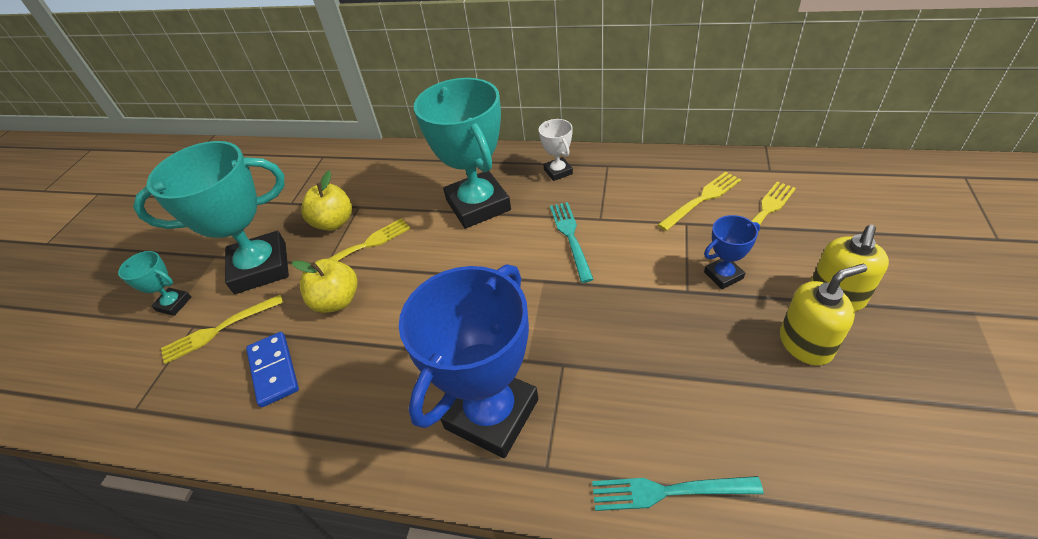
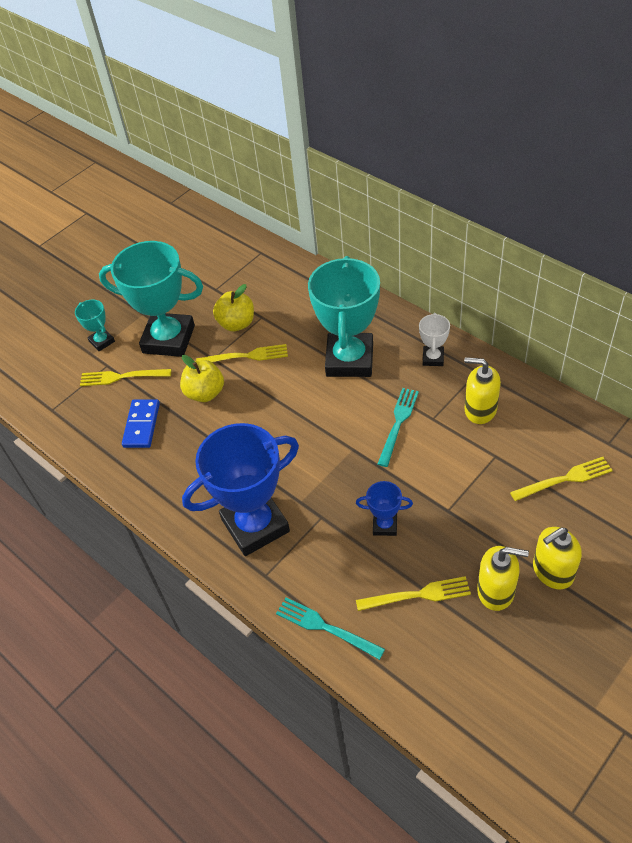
camera: 30 degrees right, 5 degrees up
yellow fork [658,172,741,231] -> yellow fork moved to [356,576,471,611]
blue trophy [704,215,760,289] -> blue trophy moved to [356,481,413,536]
none -> yellow soap dispenser [464,357,501,424]

